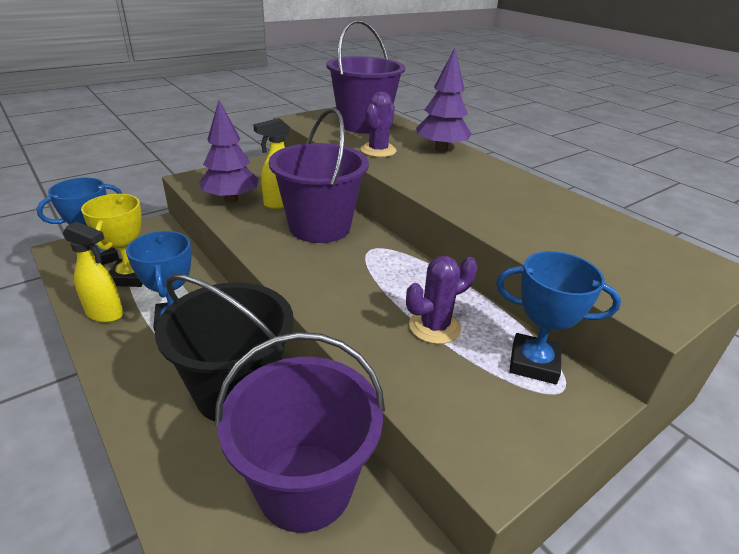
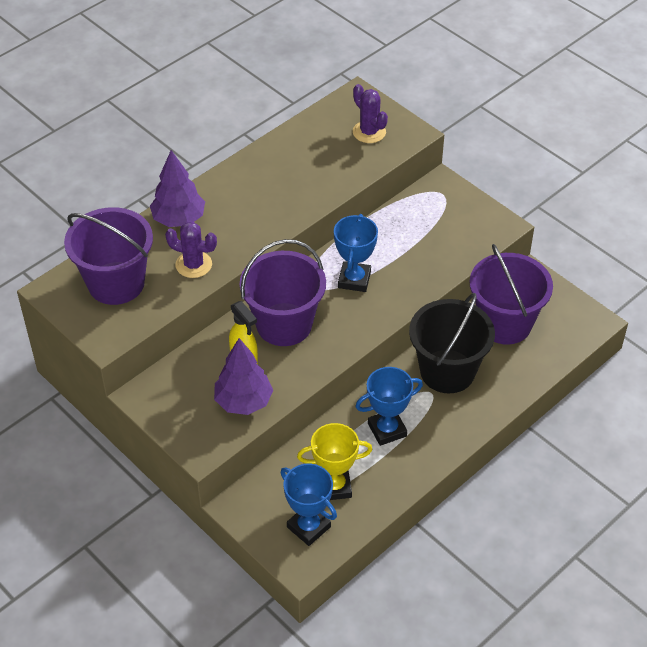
camera: 95 degrees left, 15 degrees up
yellow spray bottle [63,222,123,323] -> none
purple cactus [406,256,477,344] -> purple cactus moved to [353,84,388,143]
blue trophy [496,251,621,384] -> blue trophy moved to [334,214,378,292]

